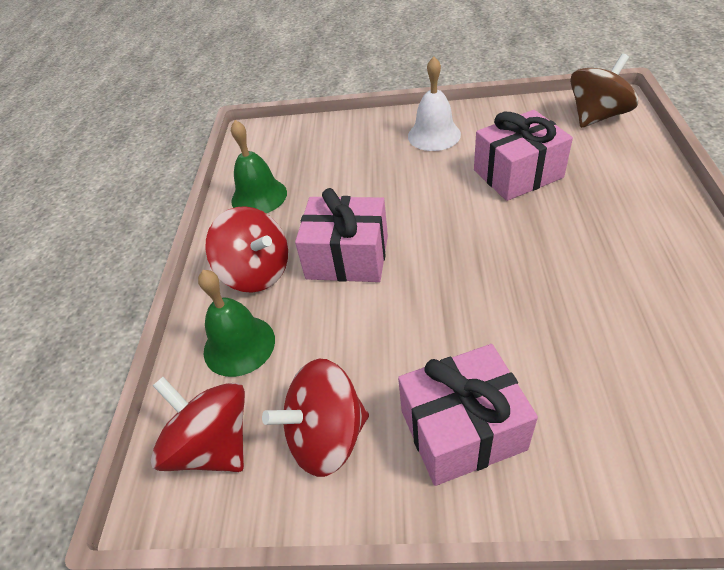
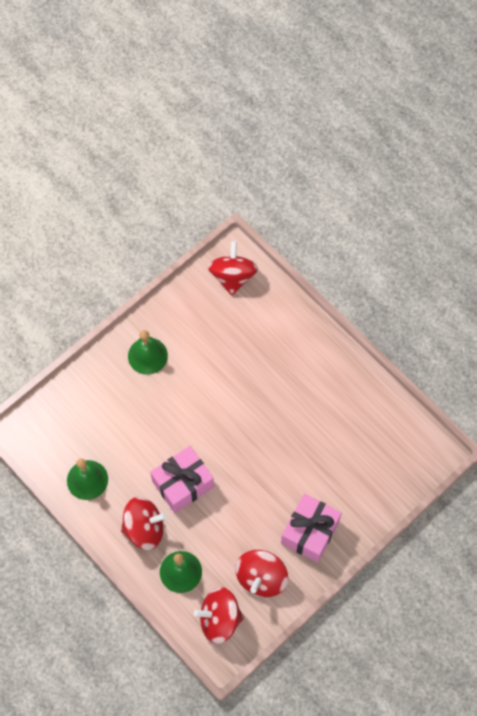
camera: 50 degrees left, 20 degrees up
white bell [408,57,461,151] -> green bell [128,330,168,375]
pink gift [474,110,573,201] -> none
brown spinning top [570,54,638,128] -> red spinning top [208,241,258,296]

